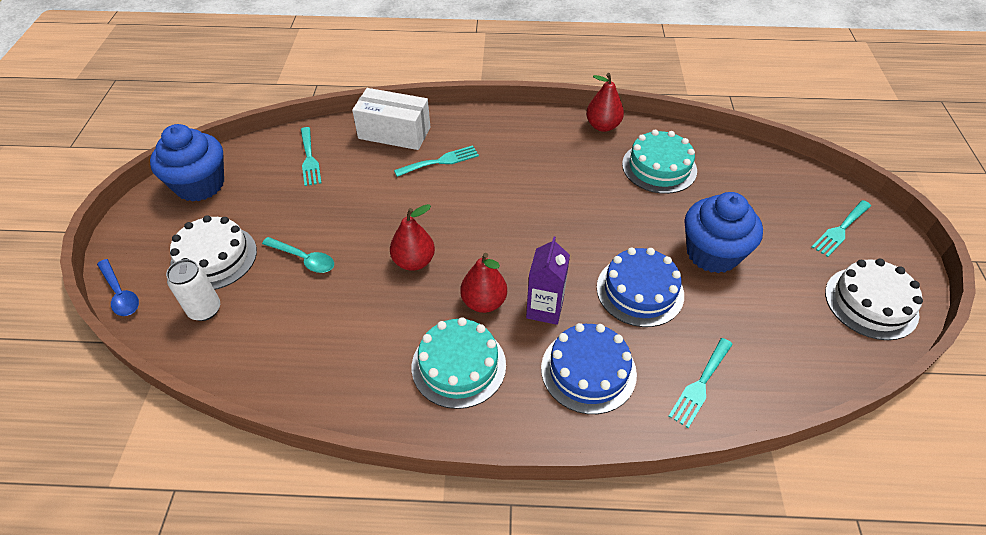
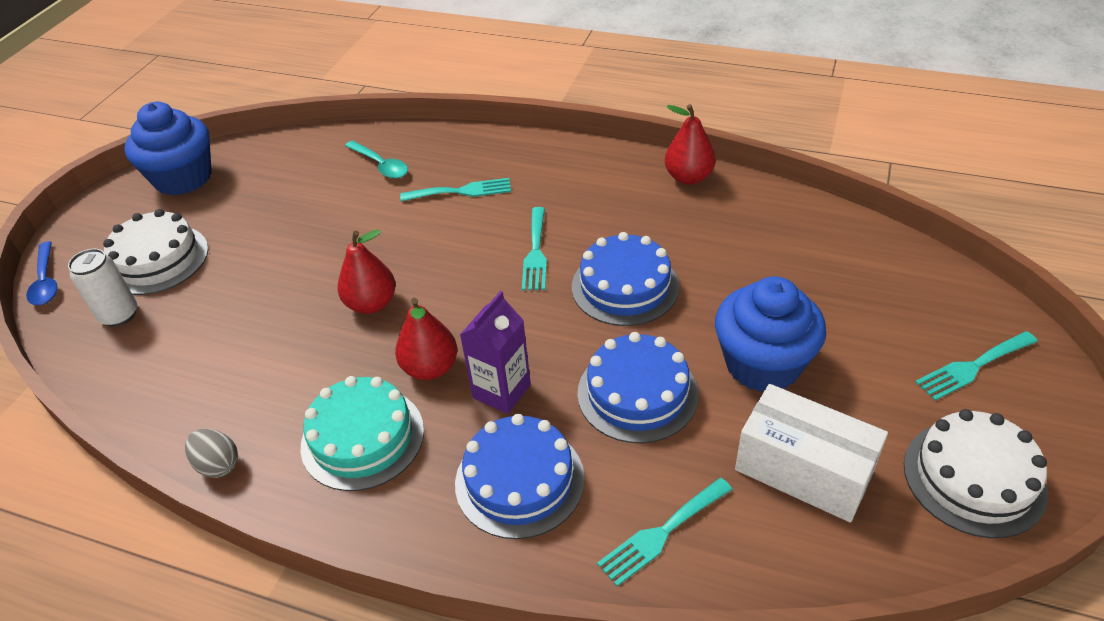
camera: 20 degrees right, 5 degrees down
turquoise spoon [262,237,334,273] -> turquoise spoon moved to [345,140,408,179]
turquoise fork [301,127,321,186] -> turquoise fork moved to [522,207,547,290]
white box [352,88,430,150] -> white box moved to [735,384,888,522]
turquoise cake [622,130,697,194] -> none
none -> grey egg [185,429,238,478]
none -> blue cake [572,232,679,326]

